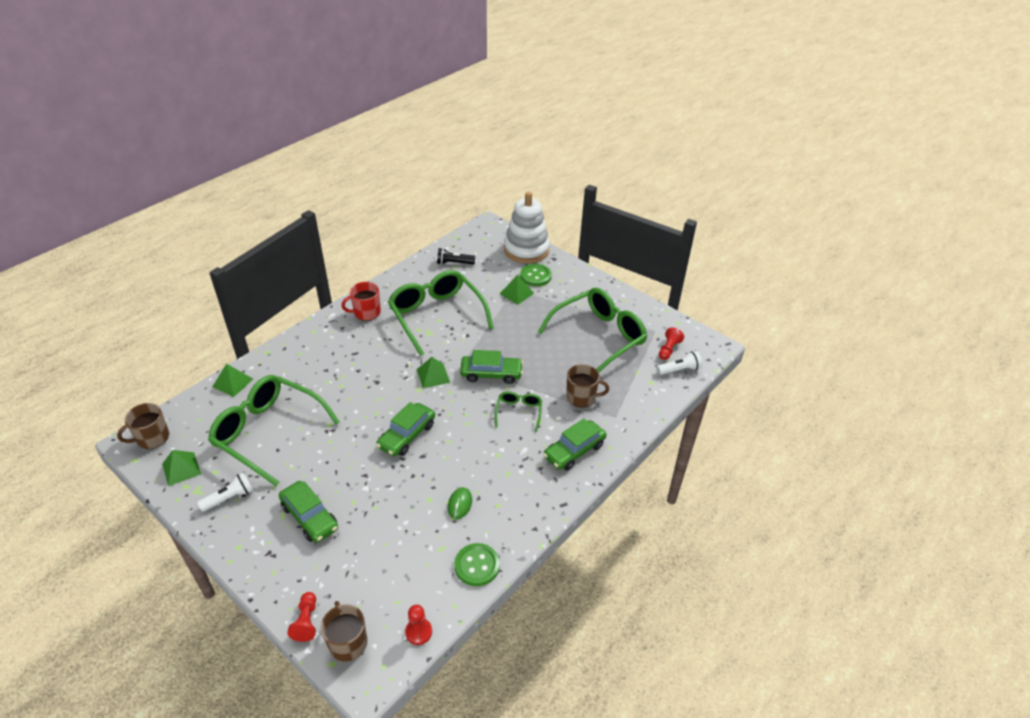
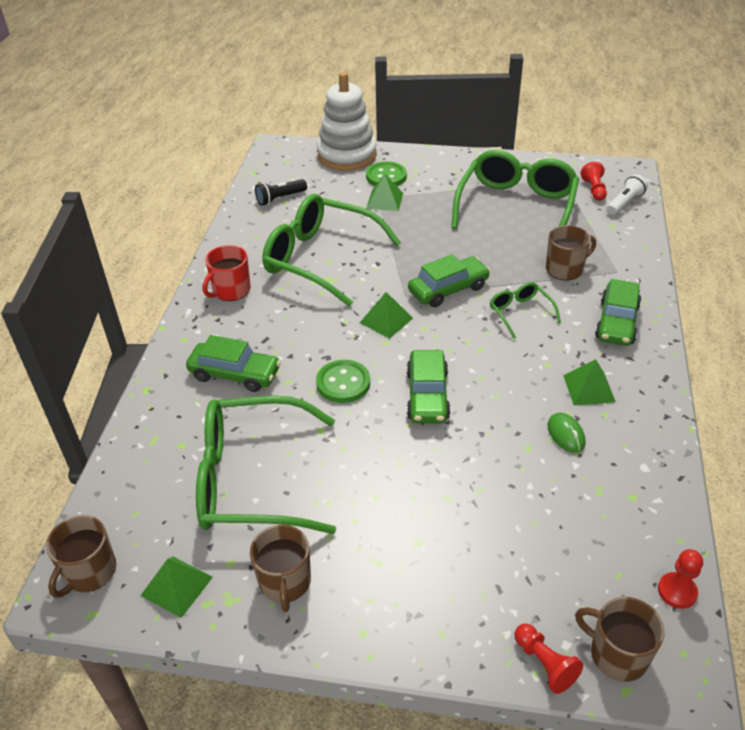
camera: 30 degrees left, 0 degrees up
white flashlight [197,472,253,512] -> brown mug [250,525,311,612]
green pyramid [212,364,253,397] -> green pyramid moved to [563,359,616,405]
green car [279,481,338,543] -> green car moved to [186,335,281,392]
green button [454,543,500,586] -> green button moved to [316,360,370,403]

